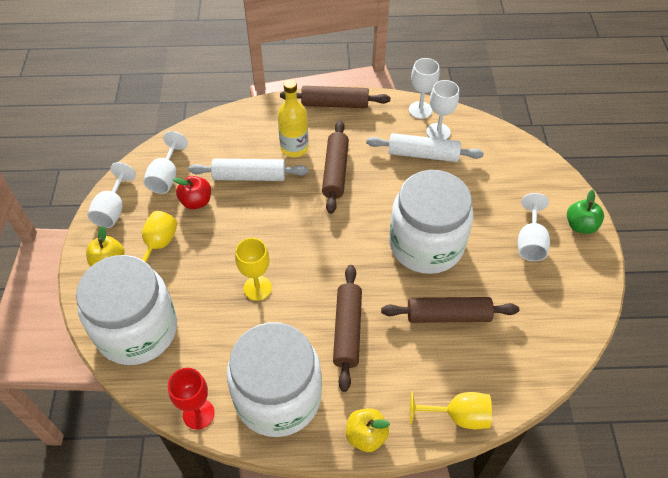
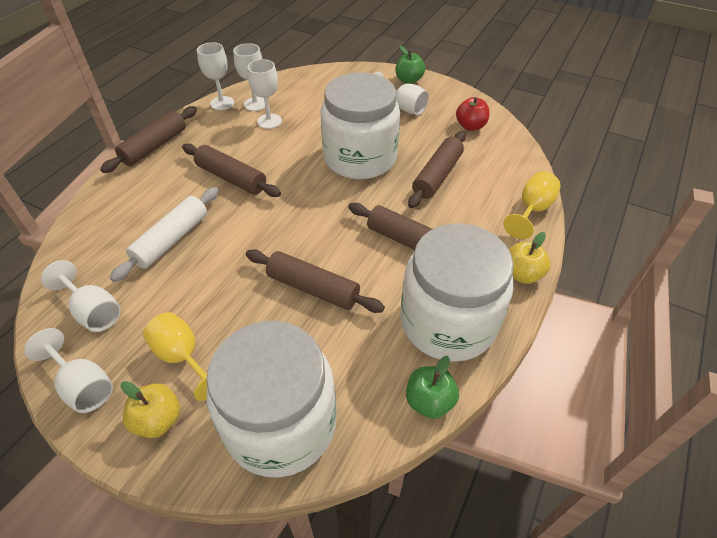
camera: 60 degrees left, 5 degrees down
red goblet [168,368,215,430] -> green apple [406,356,459,419]
red apple [173,176,211,209] -> red apple moved to [456,97,489,131]
yellow goblet [235,238,272,301] -> brown rolling pin [246,249,385,313]
yellow bottle [278,79,309,157] -> none
white rolling pin [366,133,484,162] -> white goblet [247,59,282,129]

